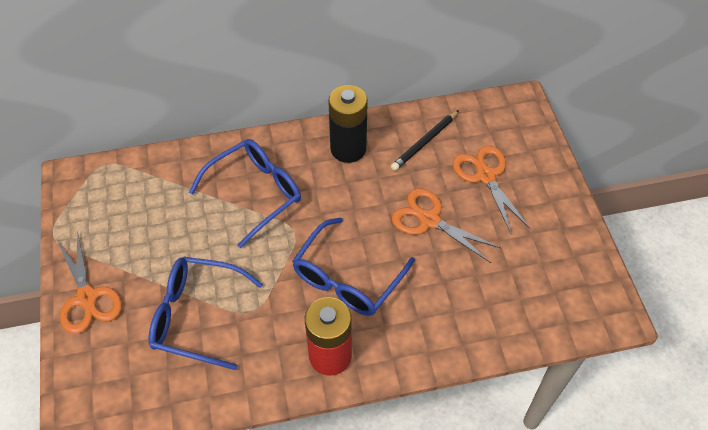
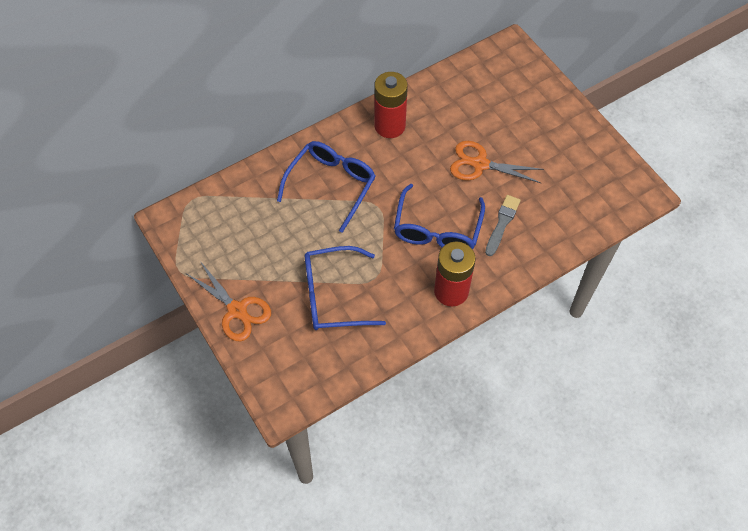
camera: 20 degrees left, 5 degrees up
black battery [328,85,368,163] -> red battery [374,72,408,138]
black pencil [391,110,459,171] -> none
orange scissors [453,146,530,235] -> none
none -> grey brush [485,195,521,256]

